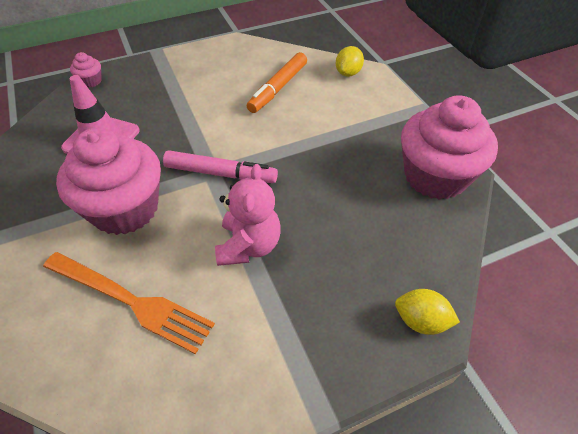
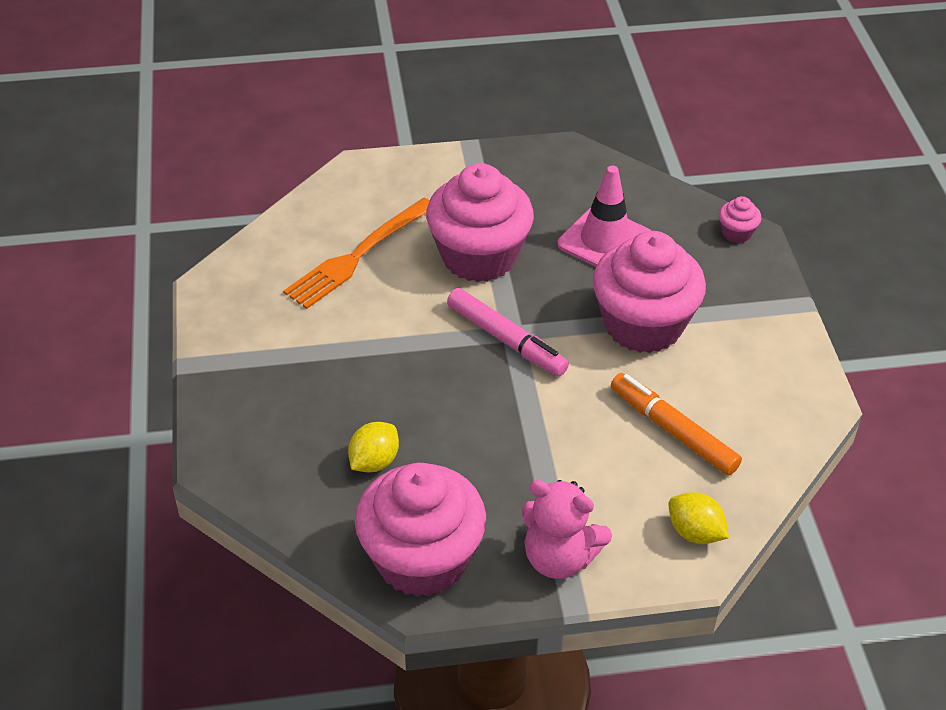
camera: 105 degrees right, 5 degrees down
pink marker [163,150,278,183] -> pink marker turned 75 degrees counterclockwise [447,288,569,376]
pink teddy bear [215,164,281,266] -> pink teddy bear moved to [522,480,612,579]
yellow lemon [395,289,460,335] -> yellow lemon moved to [348,422,399,473]
none -> pink cupcake [593,231,706,353]

